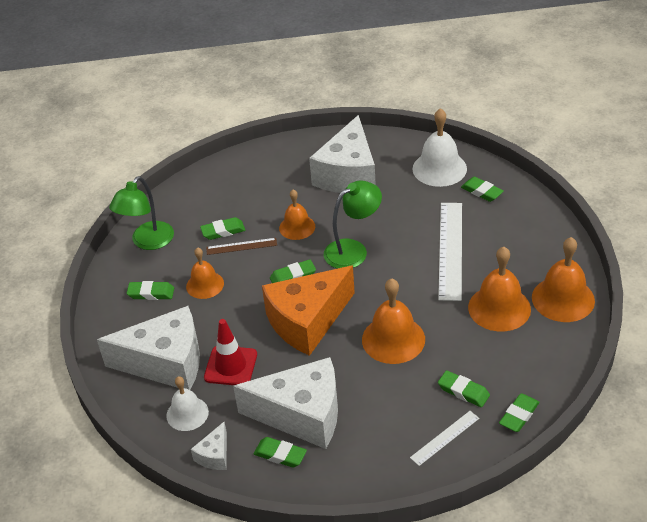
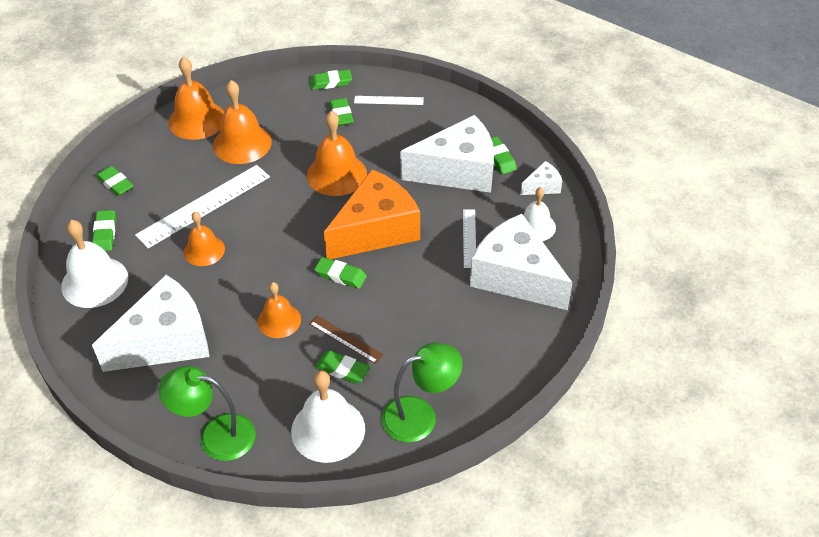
camera: 140 degrees left, 5 degrees up
green eraser [127,281,174,300] -> green eraser moved to [96,166,134,196]
orange bell [186,247,224,299] -> orange bell moved to [184,212,225,266]
red traffic cone [204,319,257,385] -> white ruler [463,209,476,268]
white cheese [233,357,338,449] -> white cheese turned 120 degrees clockwise [400,115,494,193]
orange cheese [262,266,355,356] -> orange cheese turned 45 degrees counterclockwise [324,169,420,259]
green lamp [324,180,382,269] -> green lamp moved to [159,366,256,461]
none -> white bell [291,371,365,463]

